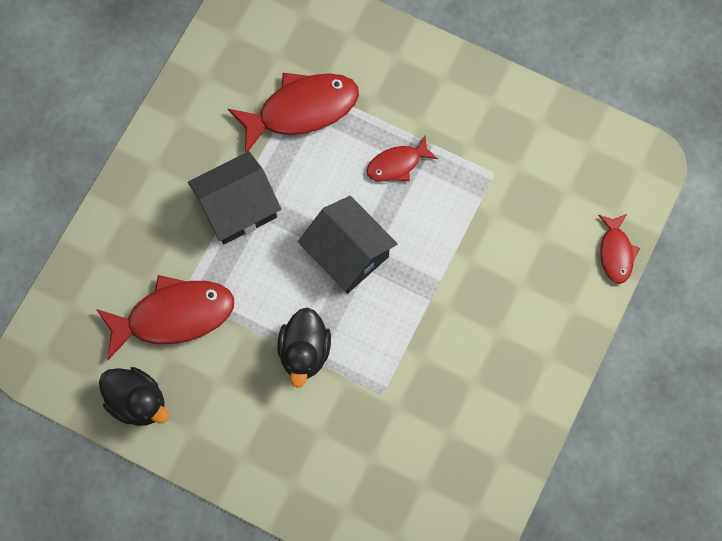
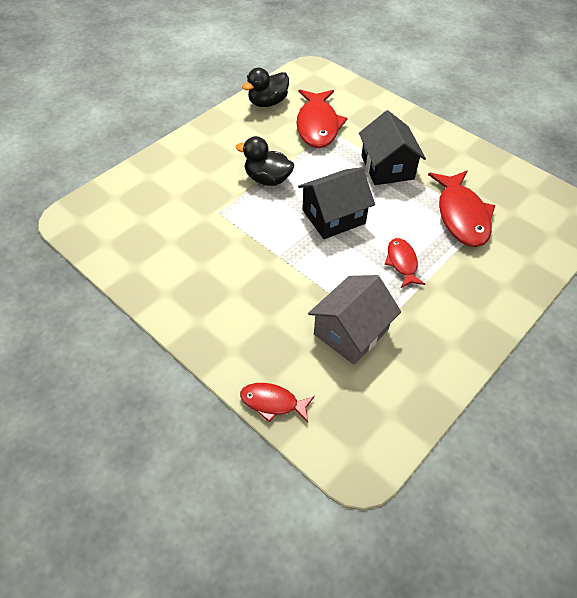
camera: 105 degrees right, 20 degrees down
none -> grey house [308,275,401,365]

